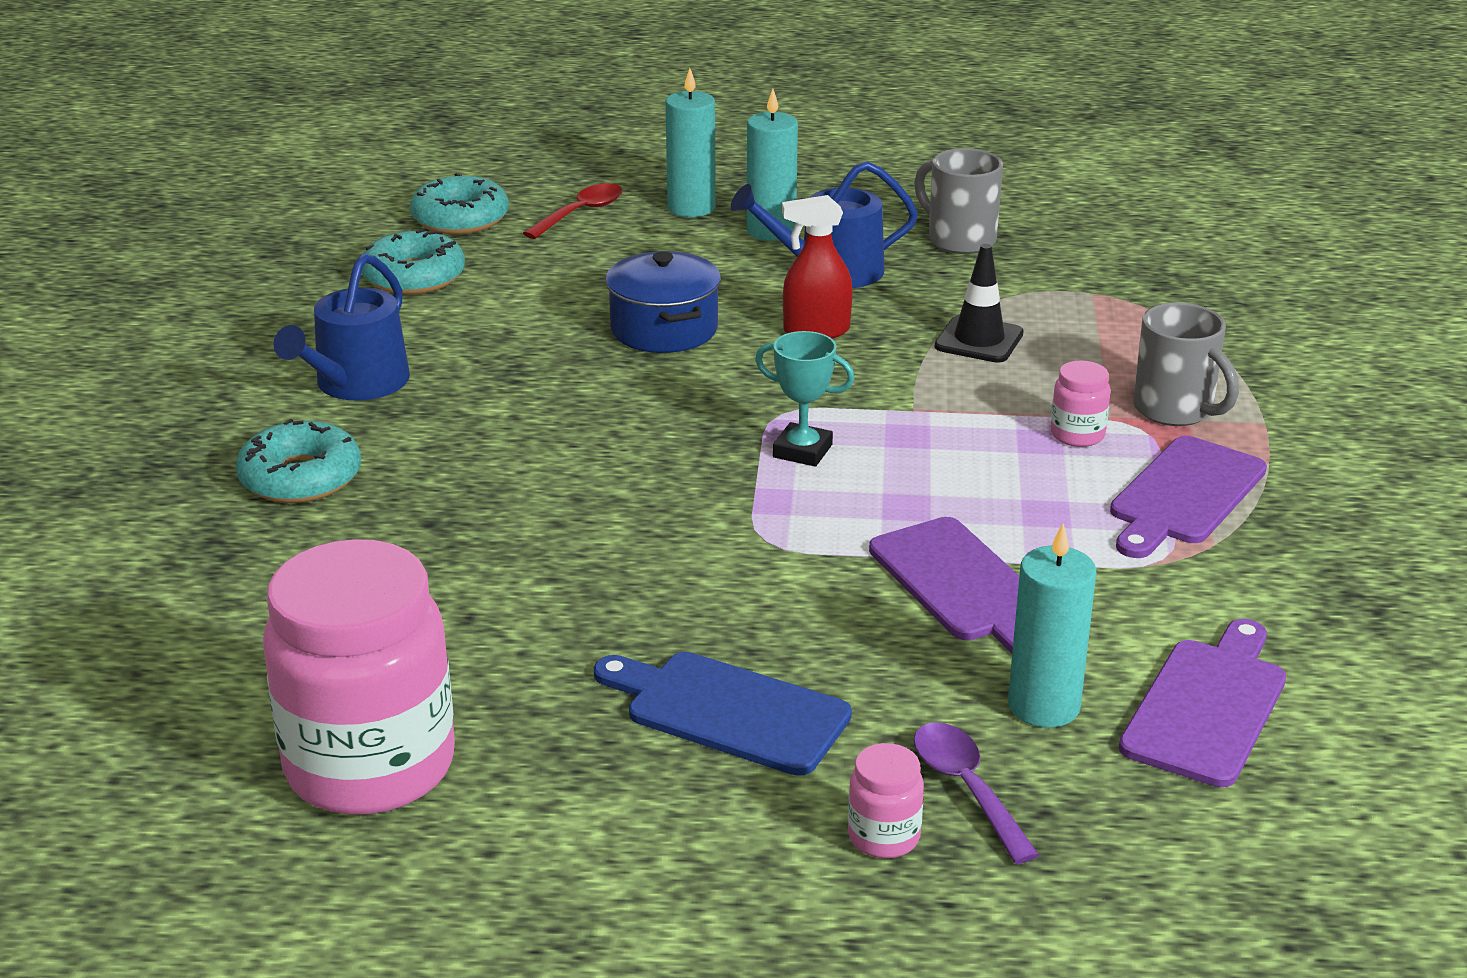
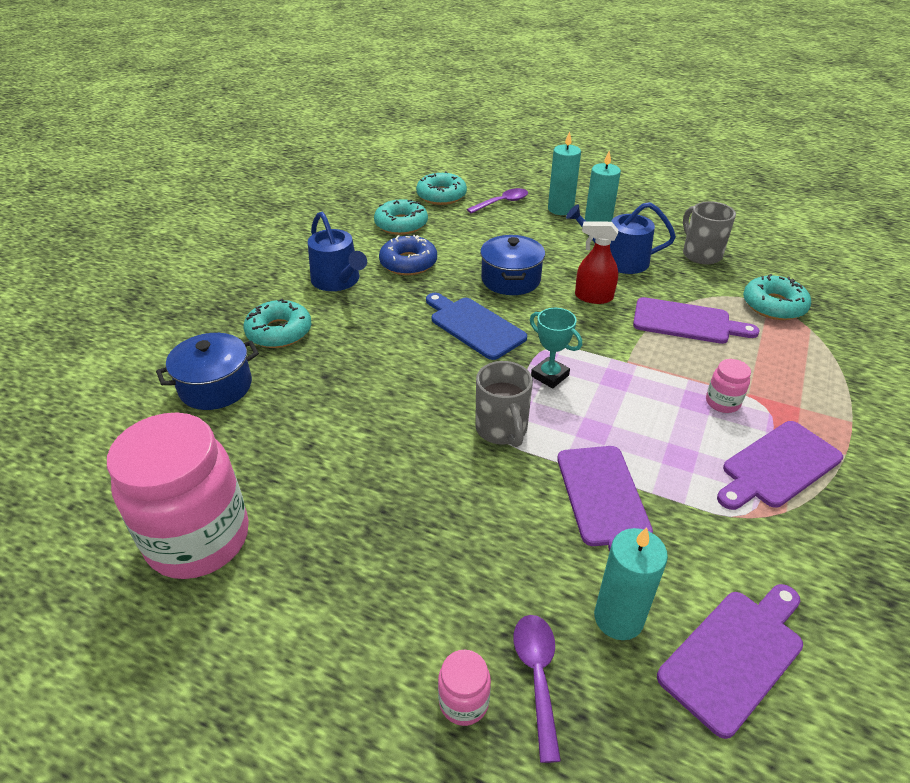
camera: 20 degrees right, 10 degrees up
blue watering can [274,253,410,401] -> blue watering can turned 75 degrees counterclockwise [308,212,367,291]
red spoon [523,183,623,239] -> purple spoon [467,188,528,214]
blue cutting board [594,652,852,776] -> blue cutting board moved to [426,293,527,360]
black traffic cone [935,244,1024,363] -> purple cutting board [633,297,760,344]
grey mug [1133,303,1239,426] -> grey mug moved to [475,361,533,447]
none -> blue pot [156,333,259,410]
none -> blue donut [379,234,437,275]
none -> turquoise donut [743,274,811,320]

